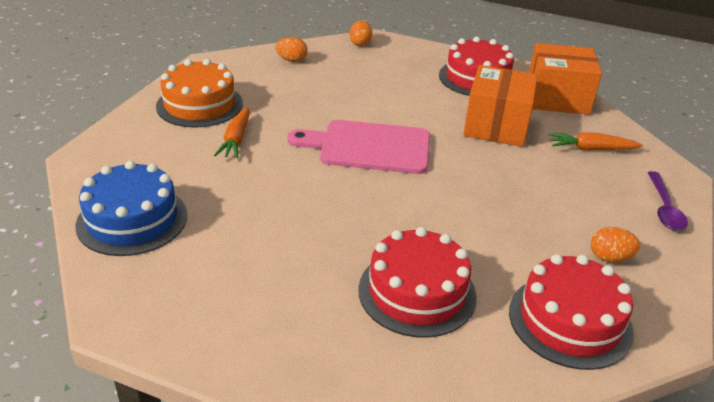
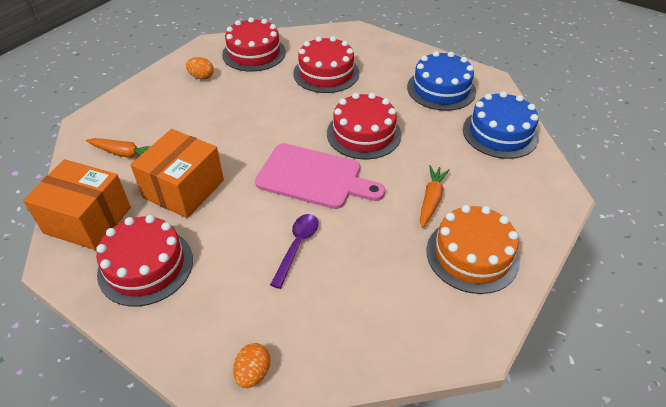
camera: 165 degrees left, 10 degrees up
orange egg [275,37,308,62] -> none
purple spoon [648,171,688,230] -> purple spoon moved to [270,214,318,289]
none -> red cake [327,93,401,159]
none -> blue cake [407,51,476,111]

